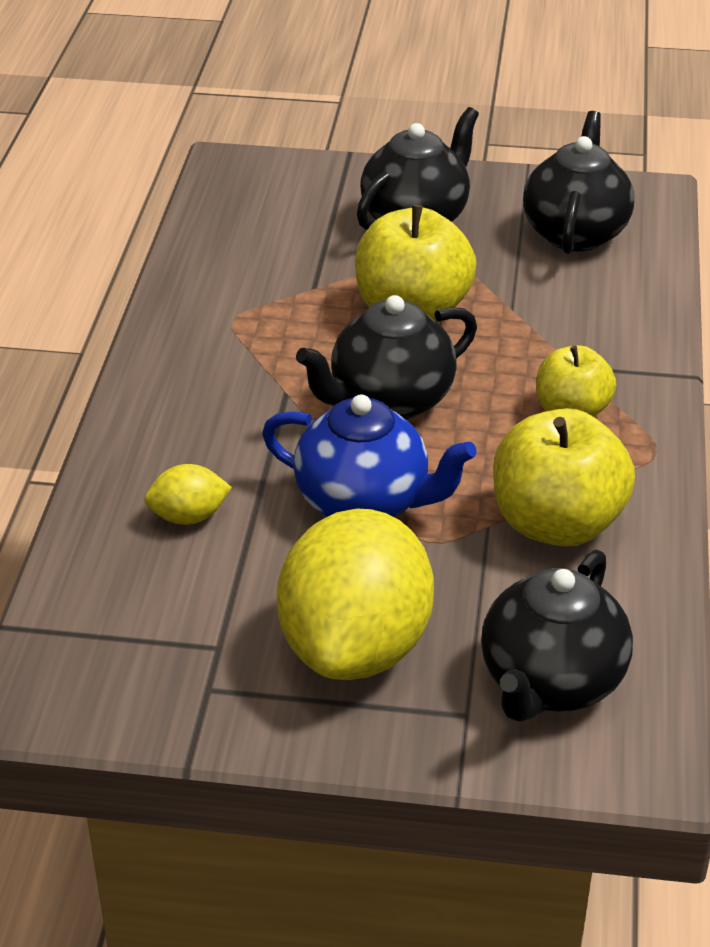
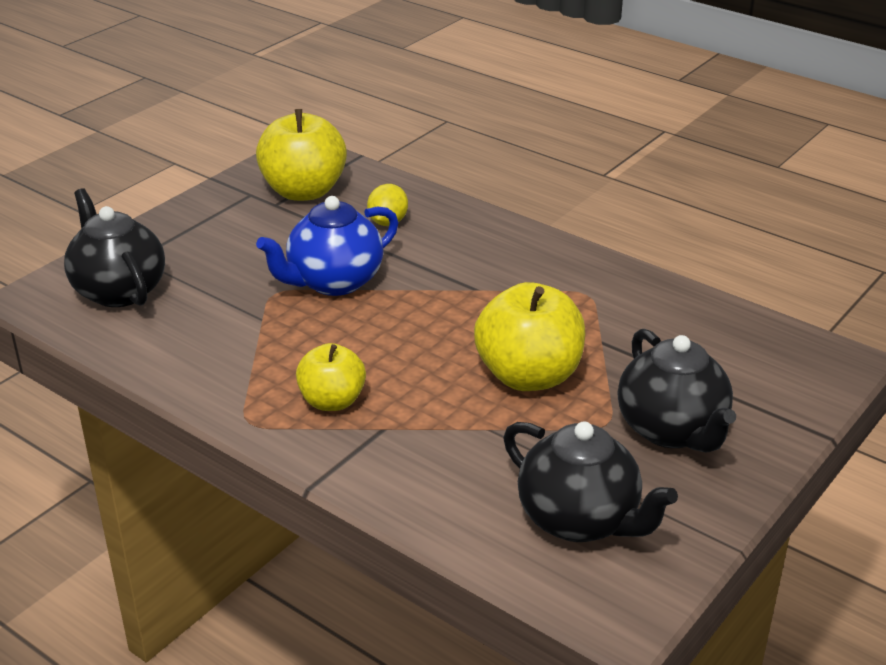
camera: 120 degrees right, 5 degrees down
yellow lemon [277,508,434,680] -> none
black teapot [296,295,477,420] -> none
yellow apple [493,408,635,547] -> yellow apple moved to [256,109,347,201]

